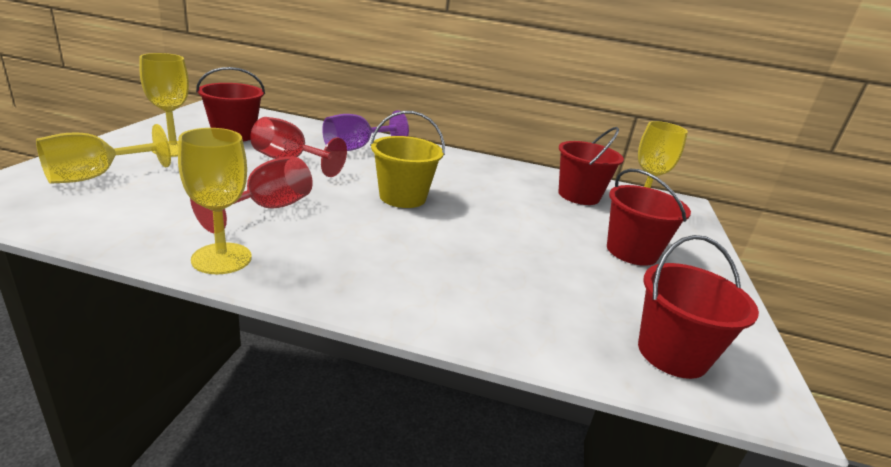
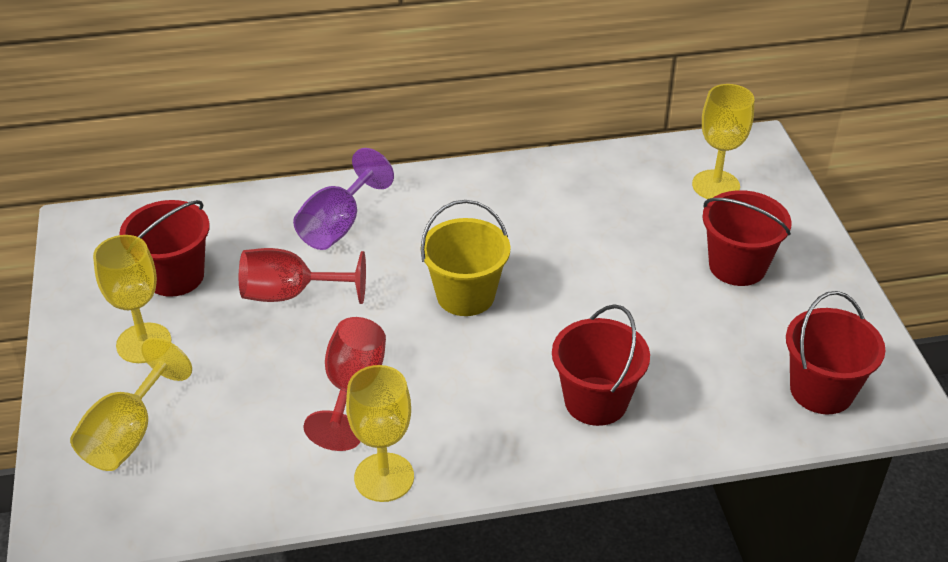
camera: 20 degrees left, 15 degrees up
red bucket [559,127,624,205] -> red bucket moved to [552,304,650,426]

